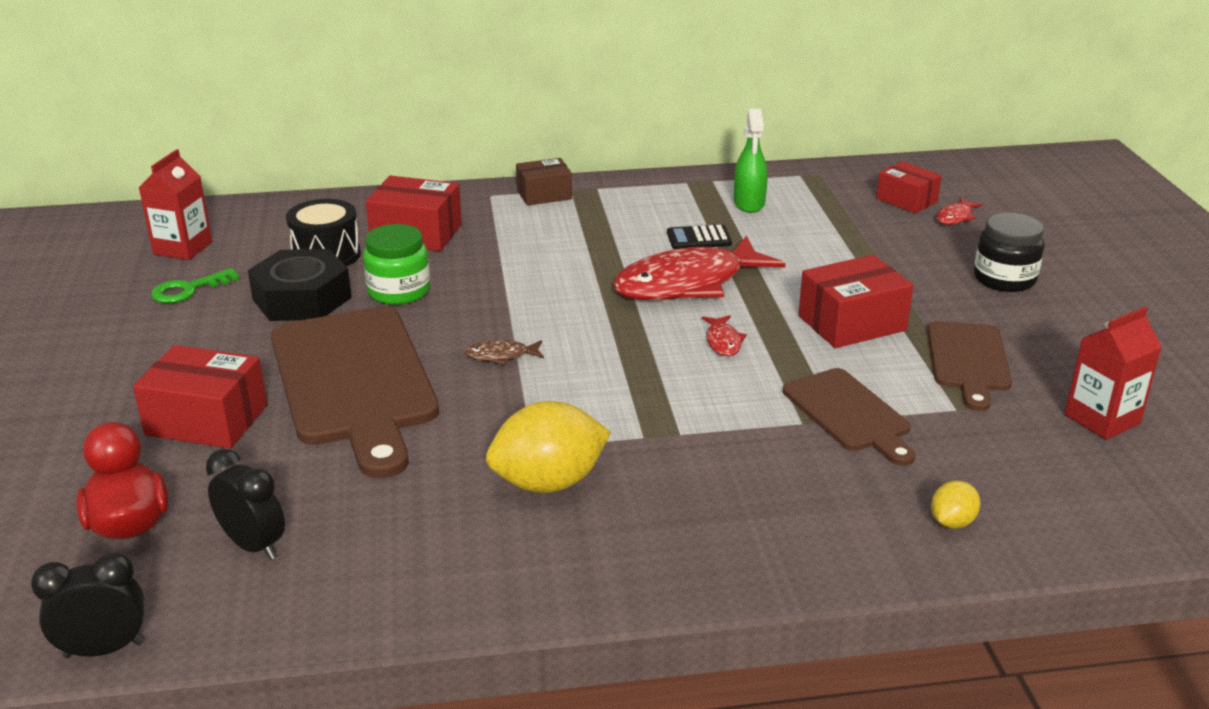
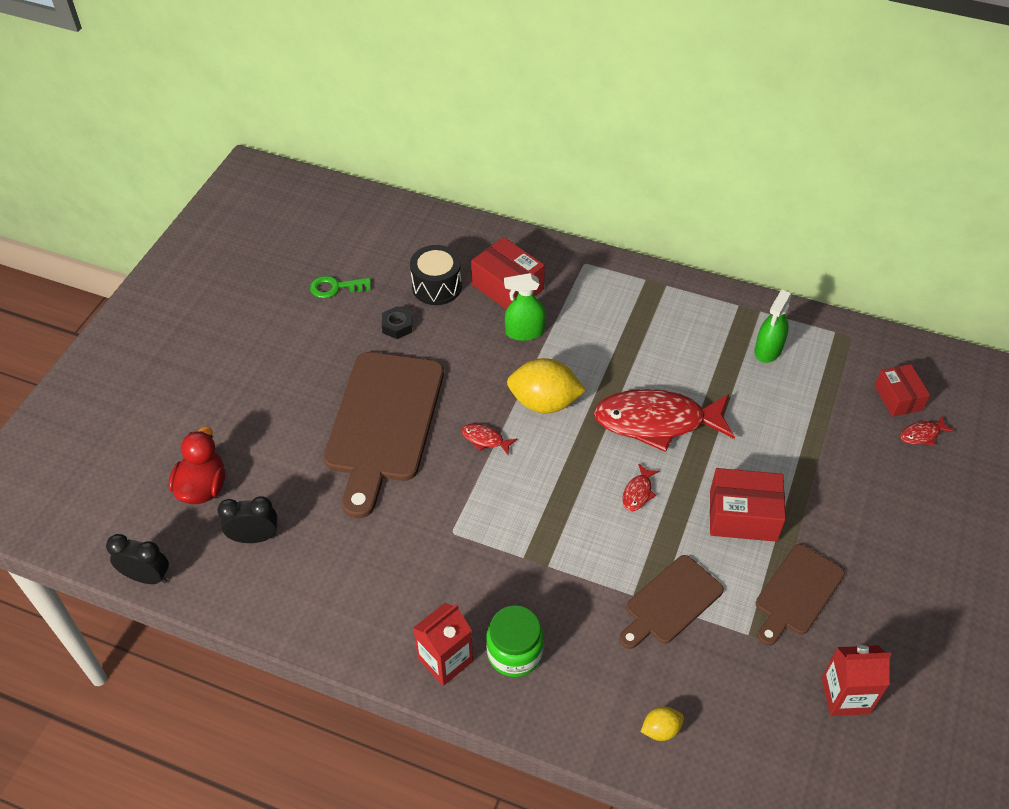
camera: 30 degrees right, 20 degrees up
red box [133,345,267,448] -> none
red carton [139,149,212,260] -> red carton moved to [413,603,473,686]
black clock [206,449,285,560] -> black clock turned 75 degrees counterclockwise [217,496,277,543]
black nut [248,249,352,321] -> black nut [382,306,412,339], size x0.48
green jar [363,224,430,305] -> green jar moved to [486,606,544,677]
brown fish [465,340,544,365] -> red fish [462,424,517,455]
yellow lemon [486,401,611,493] -> yellow lemon moved to [507,358,586,413]
brown box [516,158,572,206] -> none
black calculator [667,224,732,249] -> none
brown cutting board [783,368,915,466] -> brown cutting board turned 45 degrees clockwise [619,555,724,649]
black jar [974,213,1044,292] -> none
none -> green spray bottle [504,273,546,341]

